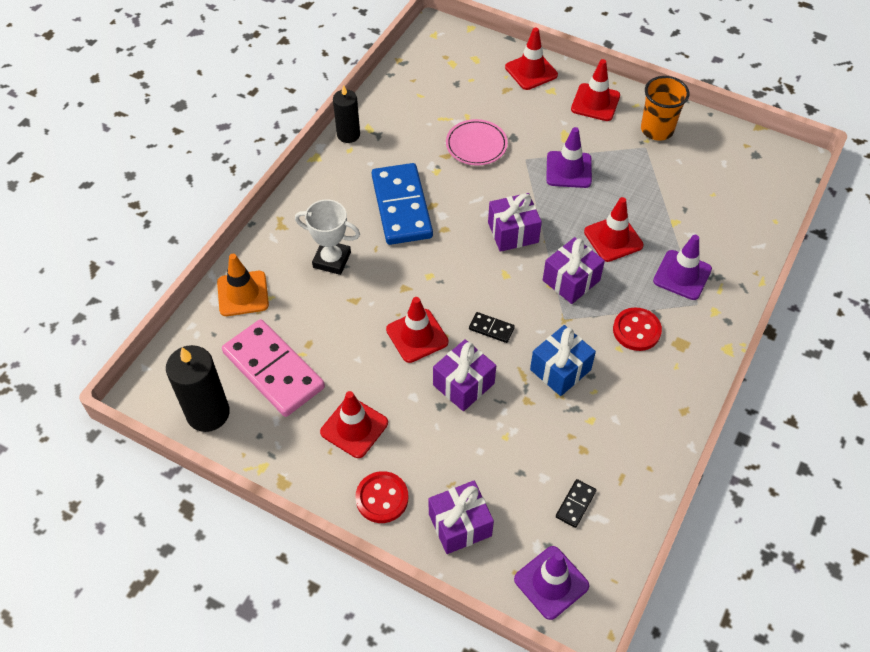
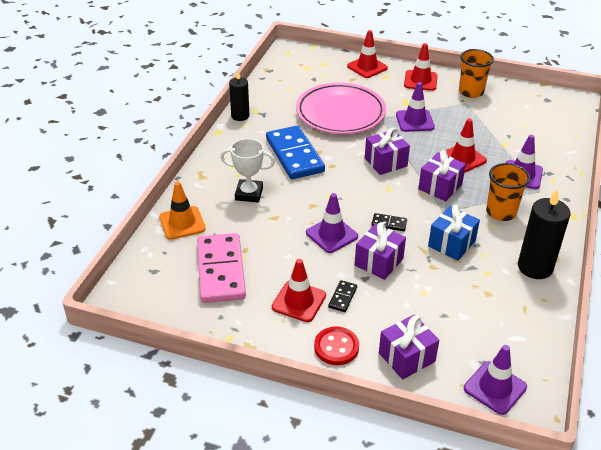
camera: 10 degrees left, 15 degrees down
black candle [166,345,230,432] -> black candle moved to [518,190,570,279]
pink domino [222,319,325,417] -> pink domino turned 45 degrees clockwise [197,233,246,303]
red traffic cone [386,297,449,363] -> purple traffic cone [306,193,358,253]
pink plate [446,119,508,165] -> pink plate [296,83,386,134], size x1.88
black domino [556,479,596,528] -> black domino moved to [328,280,357,312]
red button [613,307,662,351] -> orange cup [486,163,530,221]

